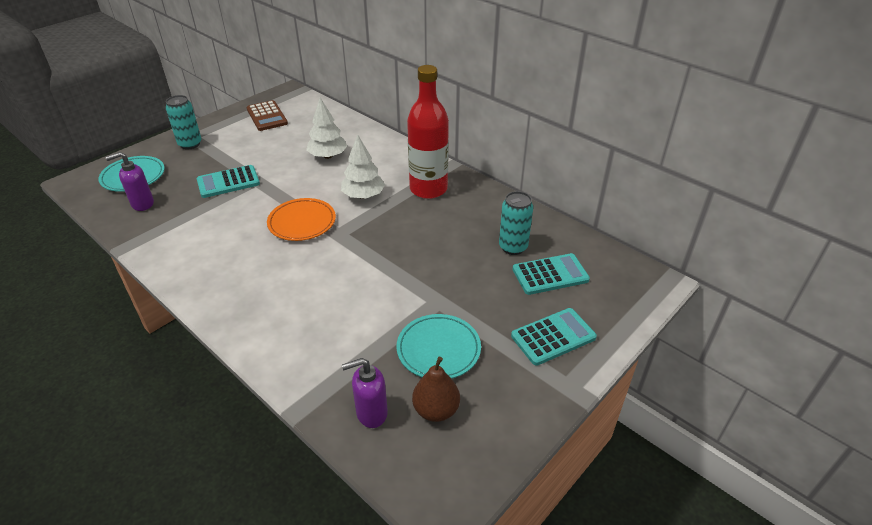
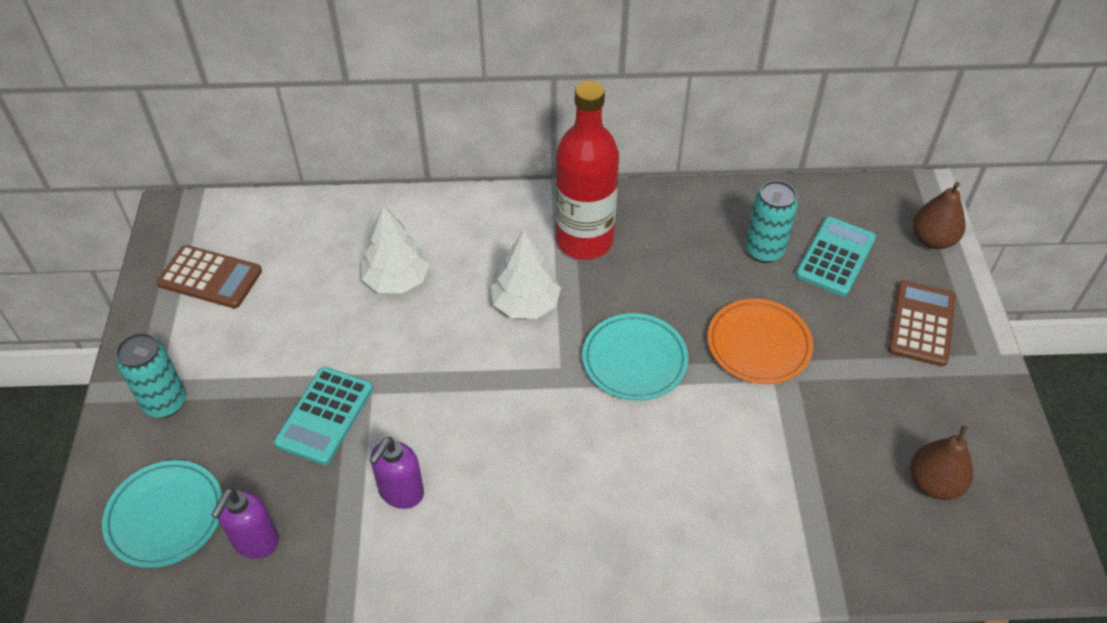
camera: 45 degrees left, 10 degrees up
orange plate [267,198,336,241] -> orange plate moved to [707,299,813,384]
purple soap dispenser [342,358,388,428] -> purple soap dispenser moved to [369,437,424,509]
turquoise plate [396,314,481,379] -> turquoise plate moved to [582,313,689,401]
turquoise calculator [511,308,597,366] -> brown calculator [888,280,956,367]
none -> brown pear [913,182,965,249]

